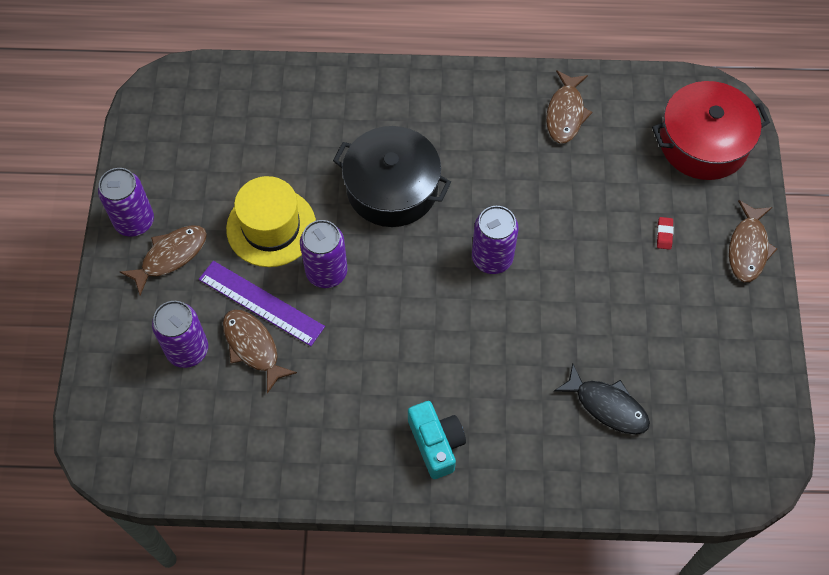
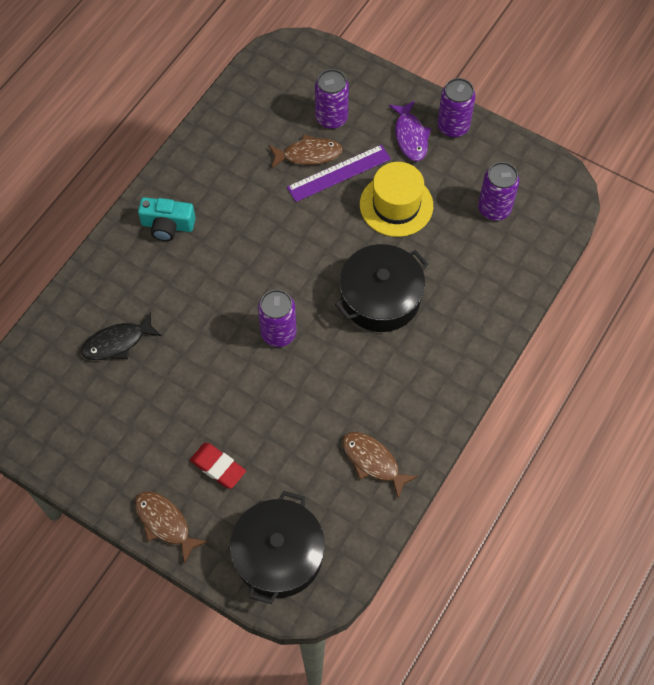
camera: 120 degrees right, 0 degrees up
brown fish [120,225,207,296] -> purple fish [389,101,431,161]
purple can [300,220,347,288] -> purple can moved to [478,162,520,221]
red pot [652,81,770,180] -> black pot [230,491,325,604]
red eraser [657,217,674,250] -> red eraser [190,443,246,489], size x1.88

